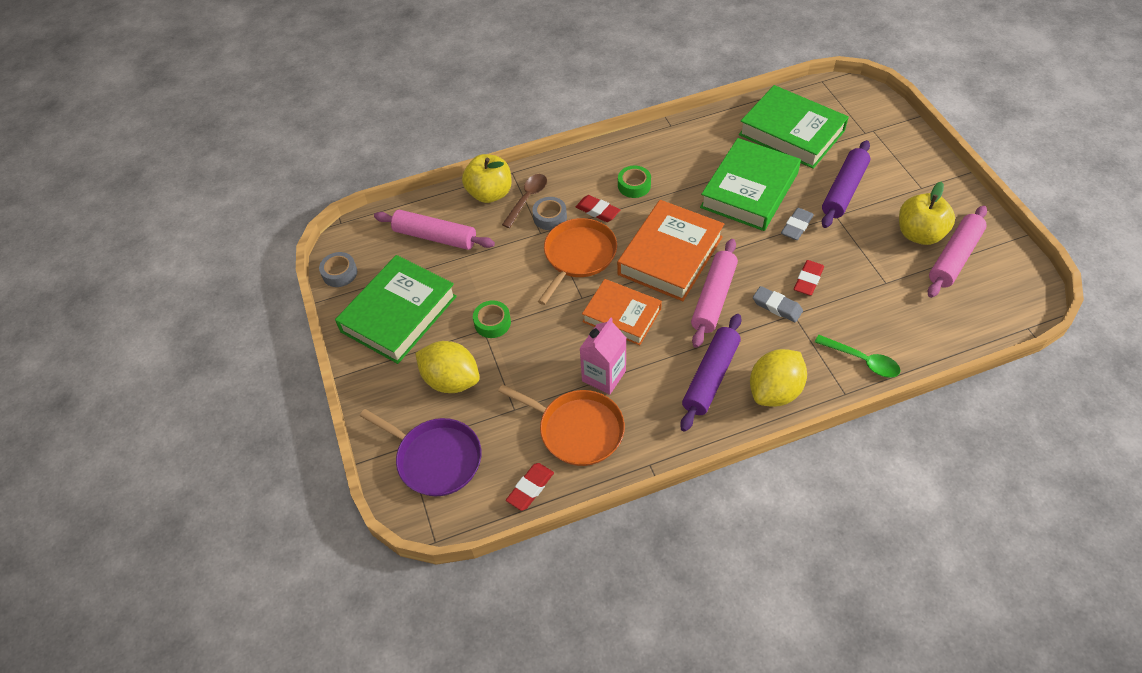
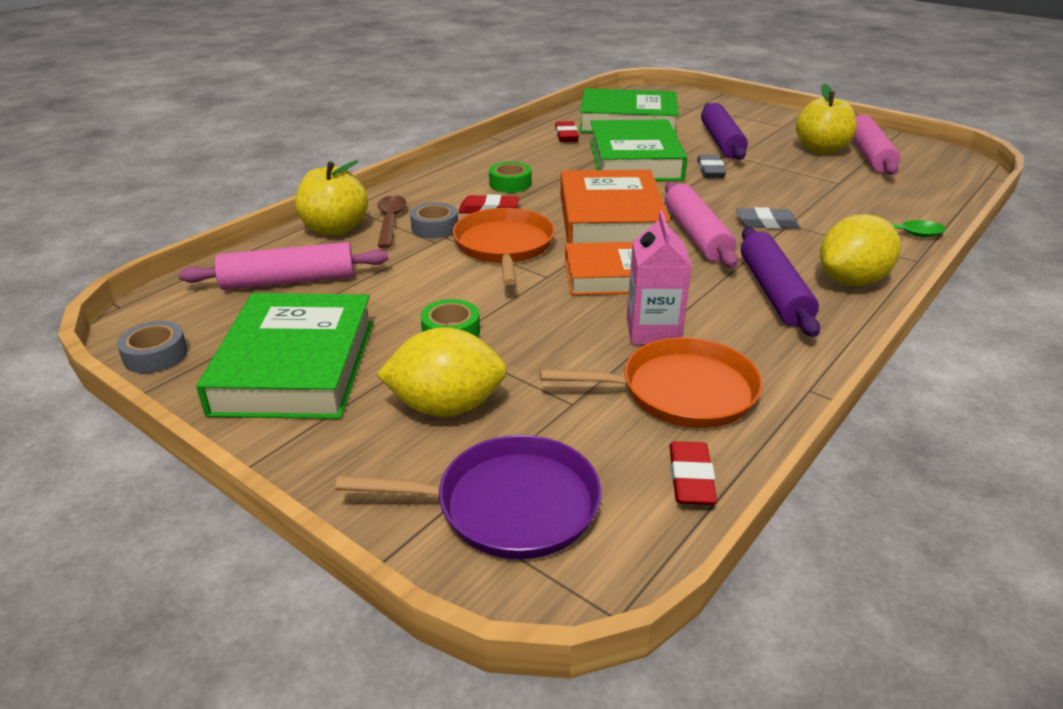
camera: 35 degrees left, 20 degrees down
yellow lemon [750,349,807,407] -> yellow lemon turned 45 degrees clockwise [820,214,901,286]
red eraser [794,260,824,296] -> red eraser moved to [555,121,579,142]

